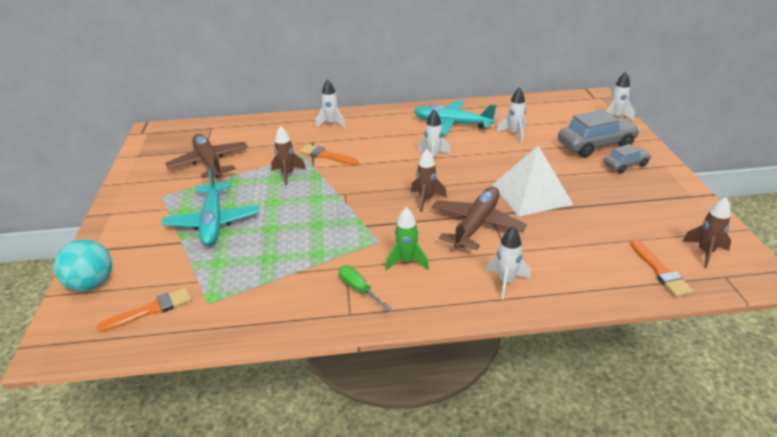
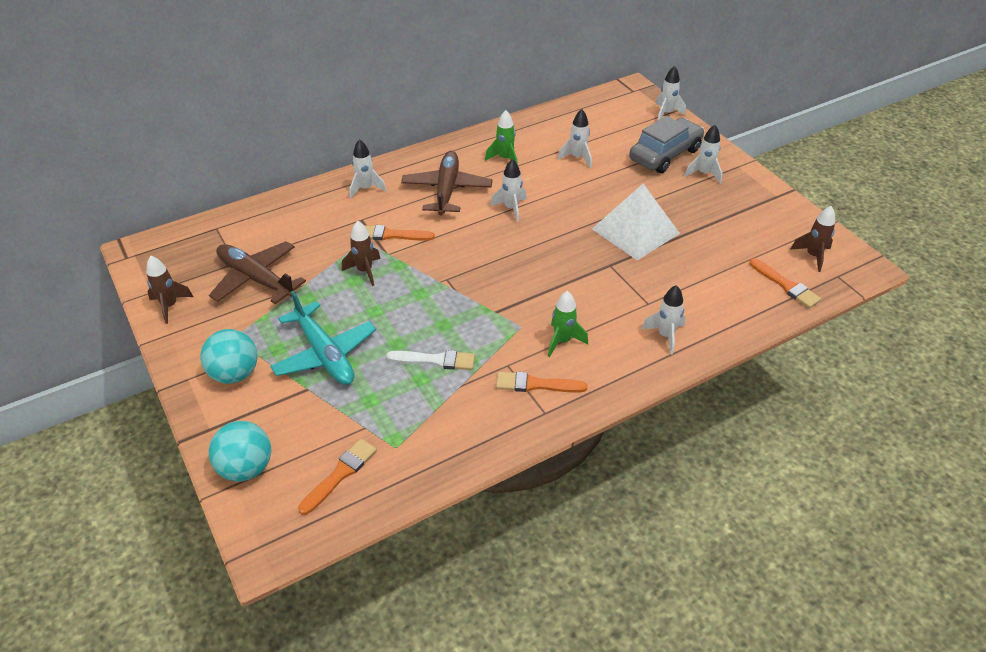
camera: 25 degrees left, 10 degrees up
green screwdriver [339,266,391,311] -> orange brush [496,372,588,392]
brown rocket [411,149,447,212] -> brown rocket moved to [146,256,193,324]
turquoise plane [414,100,496,135] -> green rocket [485,110,518,165]
brown plane [432,187,527,250] -> brown plane moved to [401,151,492,215]
grey car [604,144,651,174] -> white rocket [685,125,722,184]
none -> turquoise ball [200,329,258,384]
none -> white brush [386,350,475,370]

